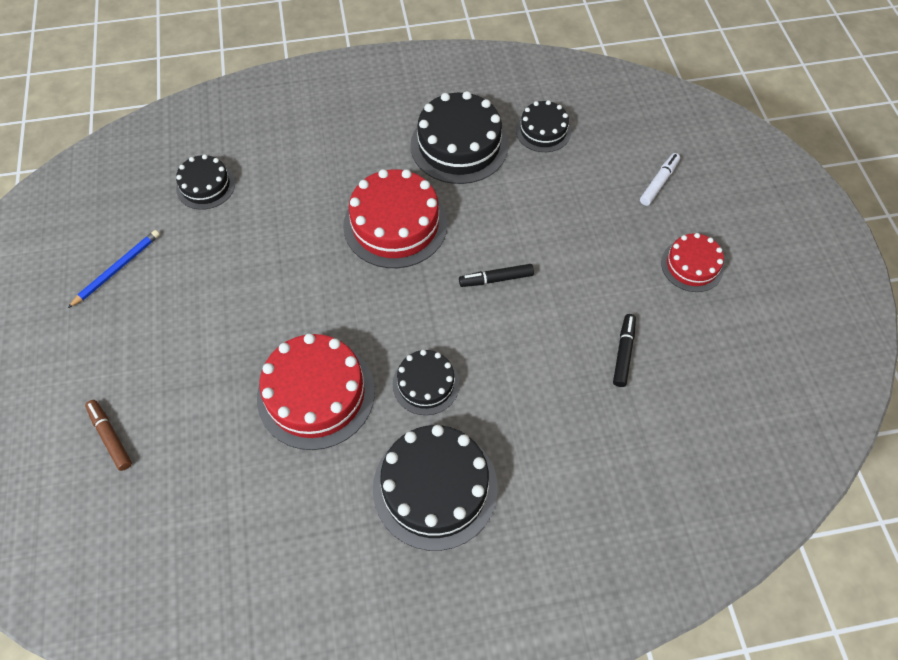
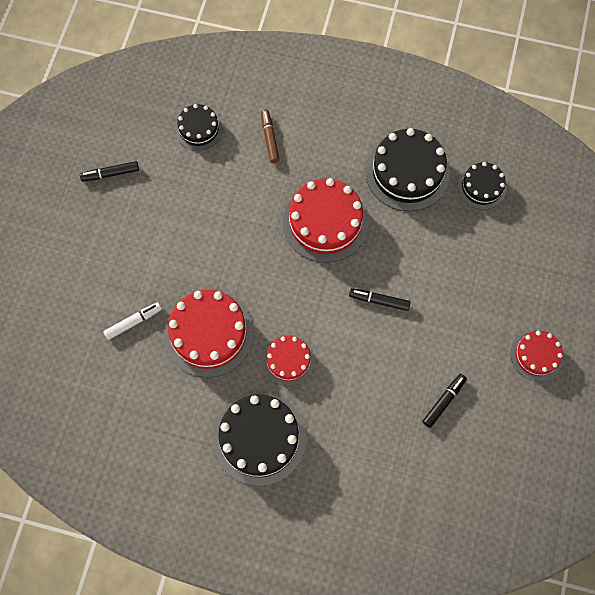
camera: 25 degrees right, 10 degrees up
blue pencil [68,230,160,308] -> black marker [80,161,139,182]
brown marker [85,400,132,471] -> brown marker moved to [261,109,280,163]
black cake [393,350,460,415] -> red cake [263,335,315,386]
white marker [640,153,680,206] -> white marker moved to [103,302,162,340]

